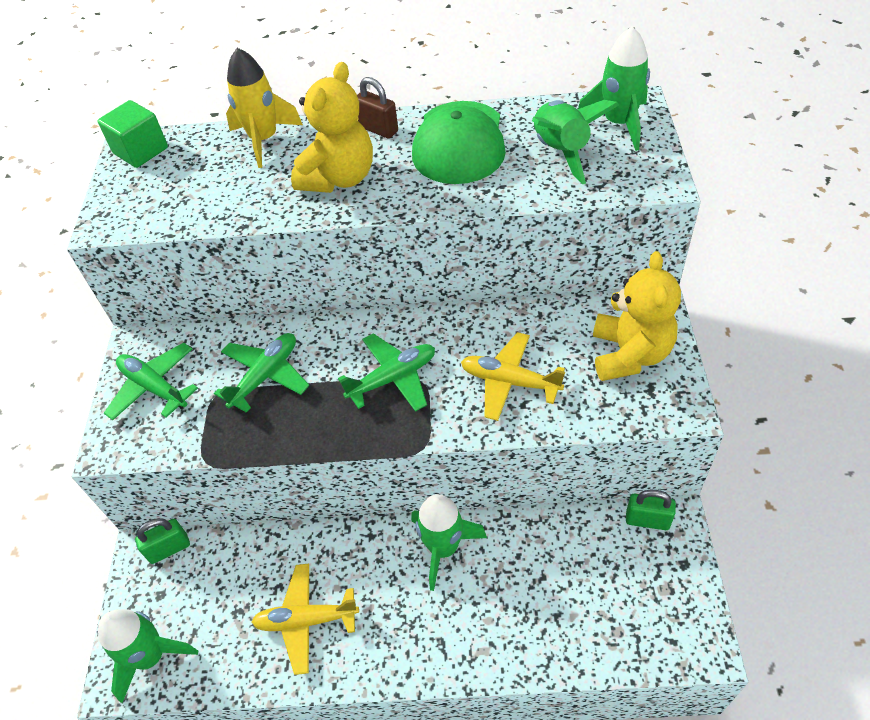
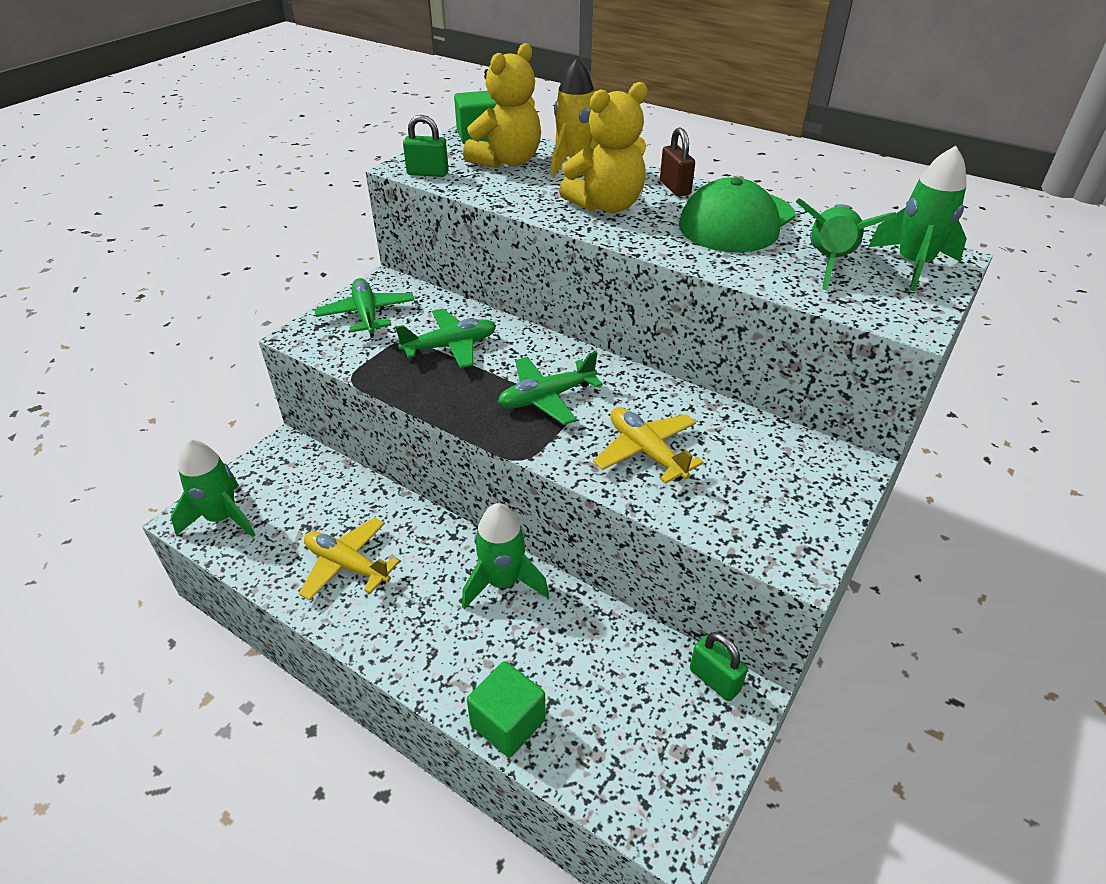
camera: 30 degrees right, 10 degrees down
green padlock [135,518,190,564] -> green padlock moved to [403,115,449,177]
green plane [338,333,435,412] -> green plane turned 150 degrees clockwise [498,351,603,425]
yellow teddy bear [593,251,681,381] -> yellow teddy bear moved to [463,43,541,168]
none -> green cube [467,661,546,758]

